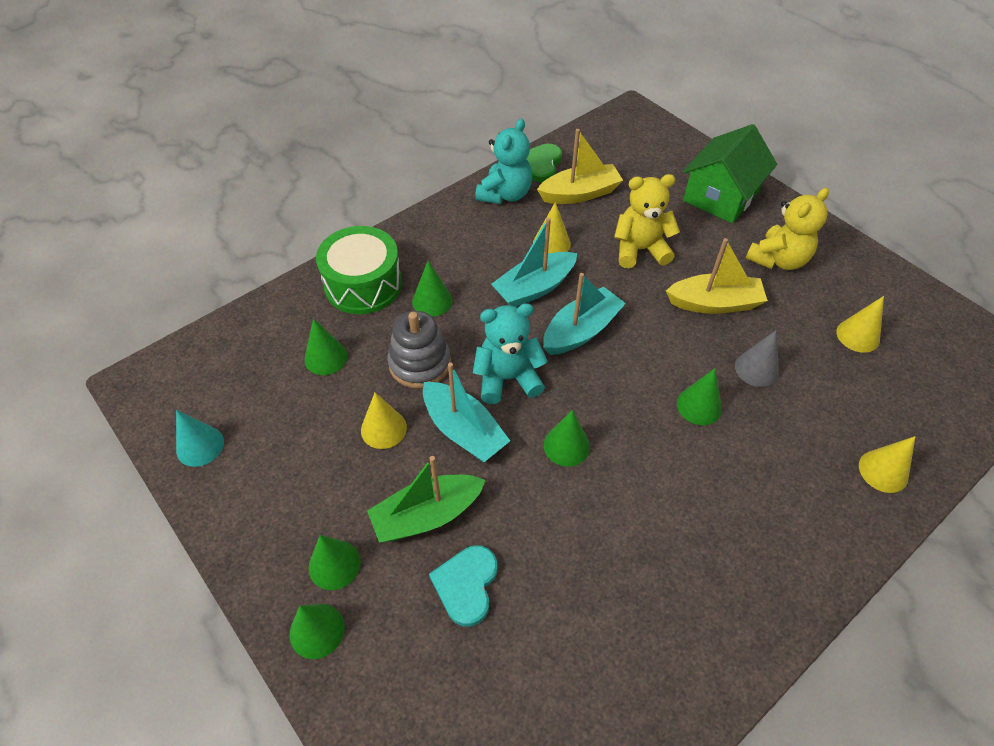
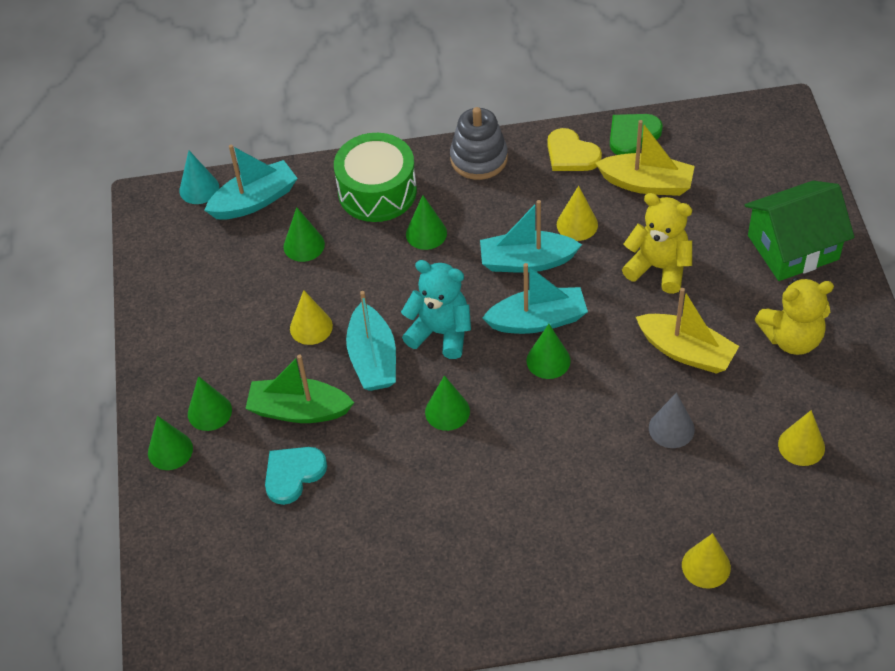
camera: 35 degrees right, 0 degrees up
turquoise cone [176,410,224,467] -> turquoise cone moved to [179,151,219,204]
grey stacking toy [387,311,451,389] -> grey stacking toy moved to [450,107,508,180]
turquoise teddy bear [475,118,532,204] -> yellow heart [547,128,602,171]
green cone [677,368,722,425] -> green cone moved to [526,324,571,379]
none -> turquoise boat [204,144,298,220]

